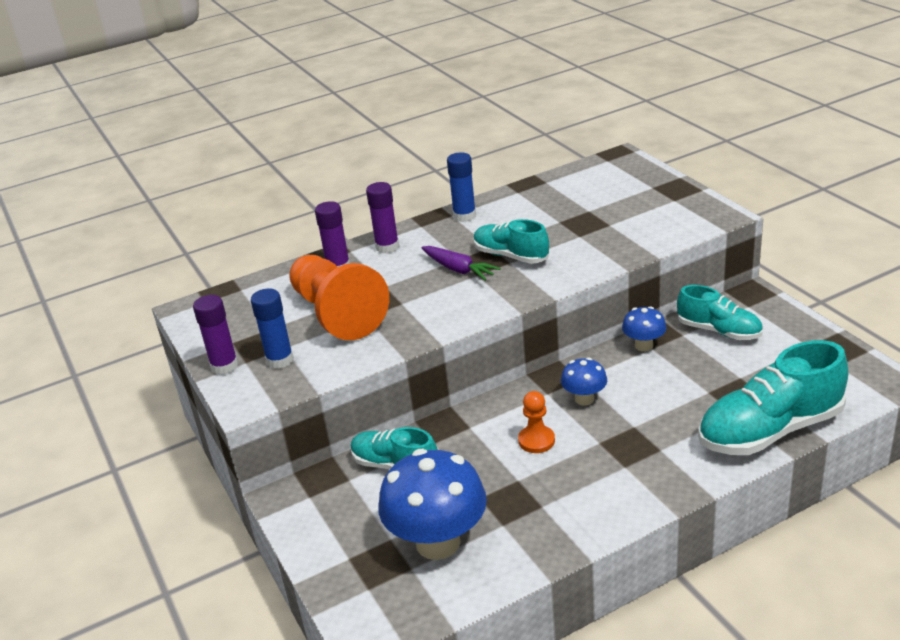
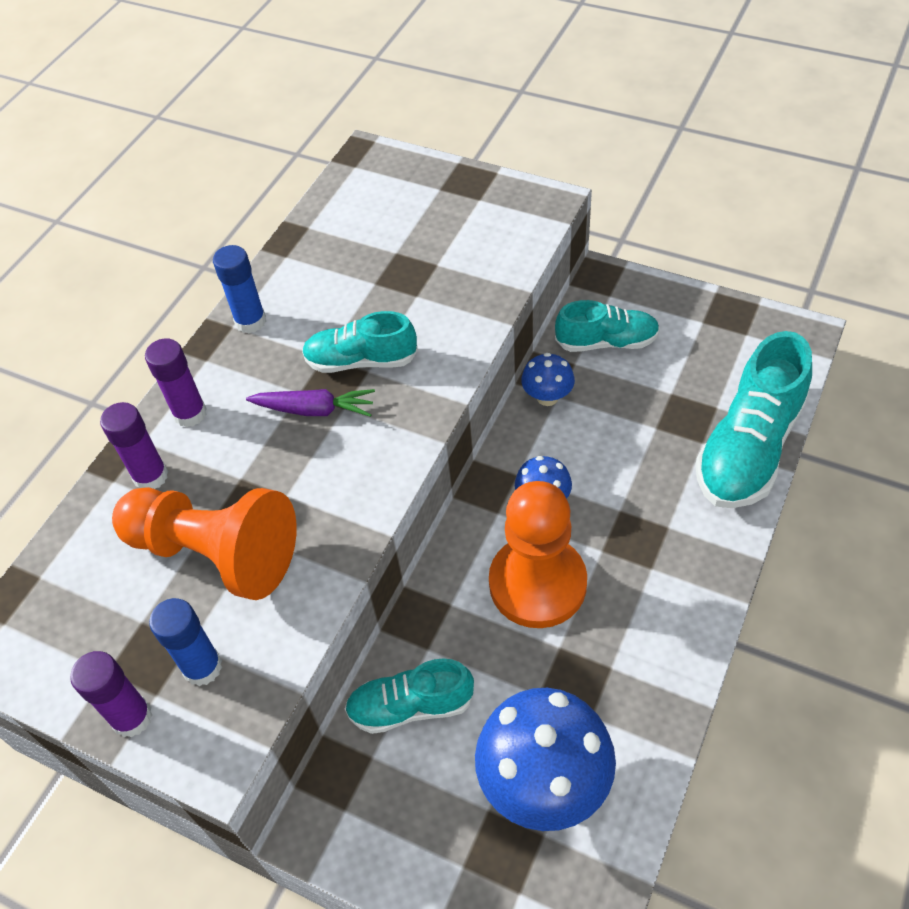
camera: 35 degrees left, 20 degrees up
orange pawn [518,391,555,453] -> orange pawn [489,481,587,628], size x2.16

